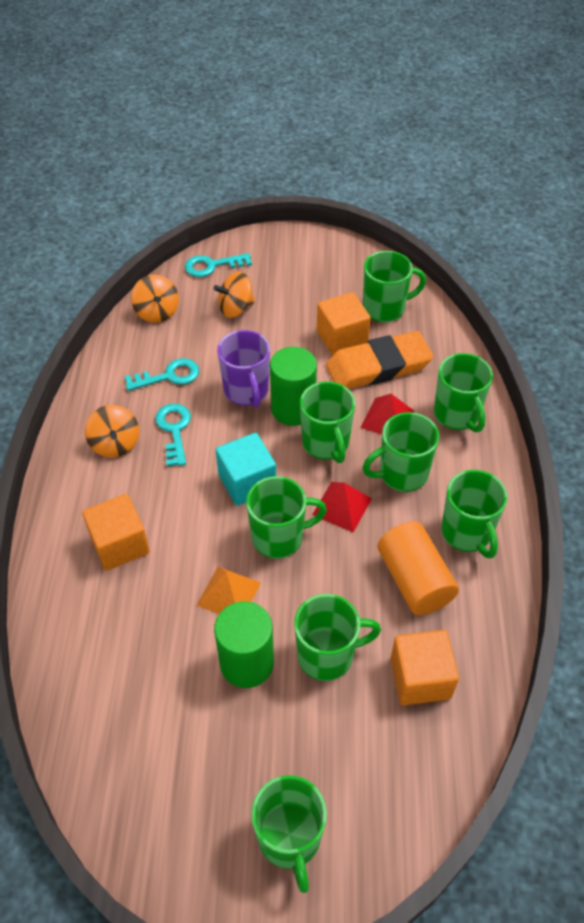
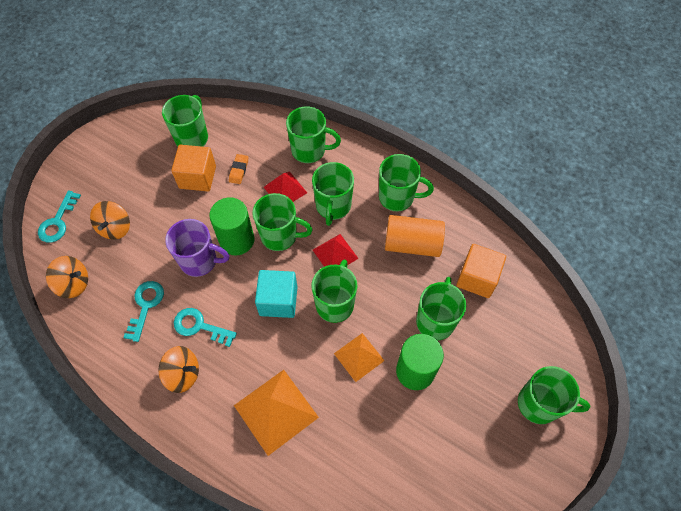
camera: 60 degrees left, 10 degrees up
orange cube [82,494,150,571] -> orange pyramid [234,370,319,456]
orange eraser [326,331,433,389] -> orange eraser [229,154,248,184], size x0.40

